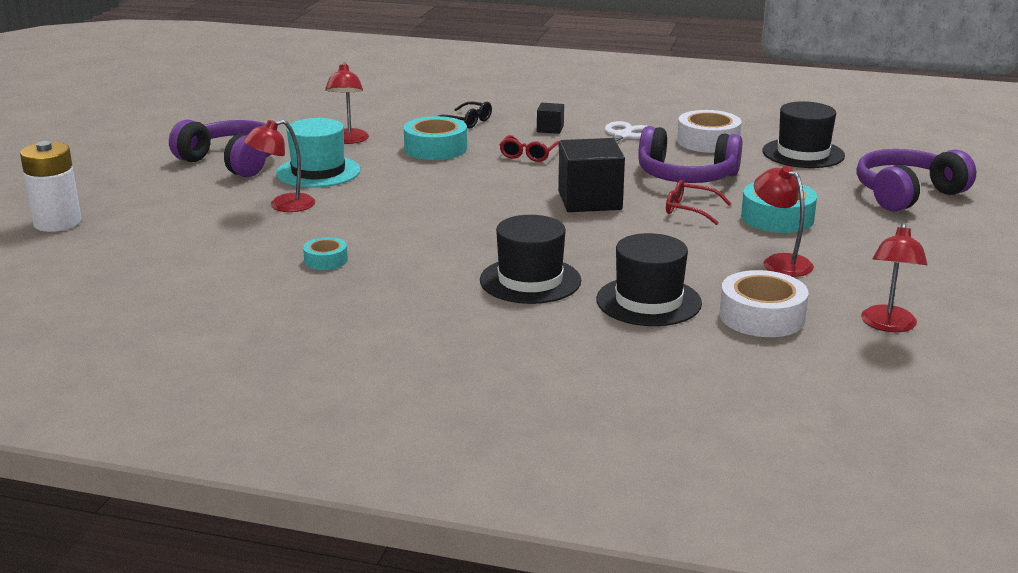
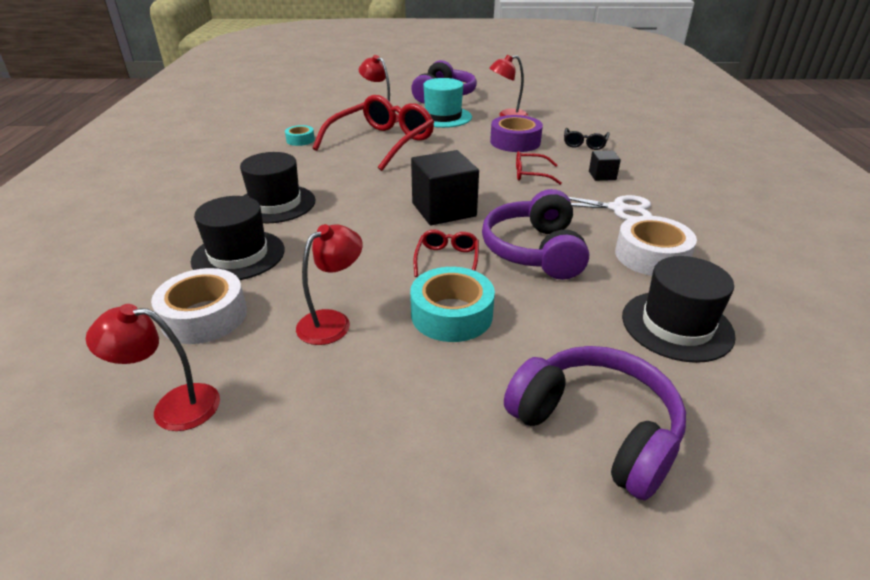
camera: 75 degrees right, 10 degrees up
white battery [20,141,81,232] -> none
turquoise tape [404,116,467,160] -> purple tape [490,115,543,152]
none -> red glasses [313,95,434,171]

